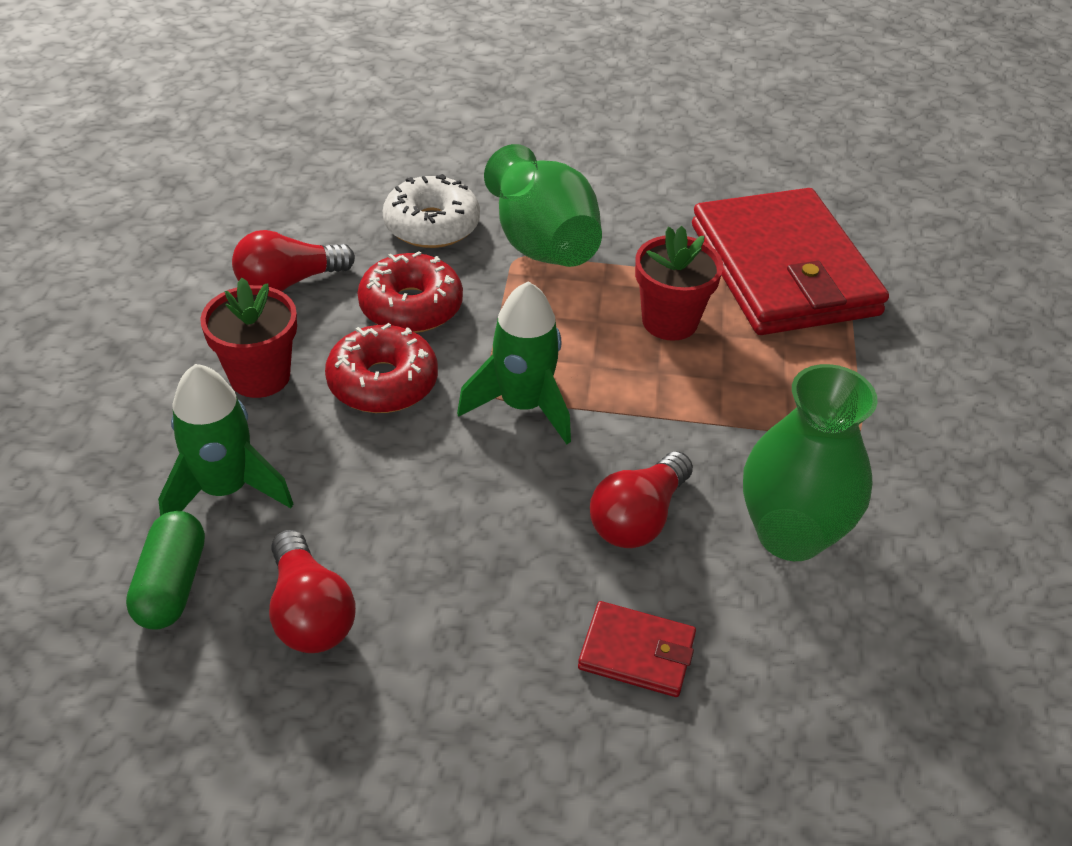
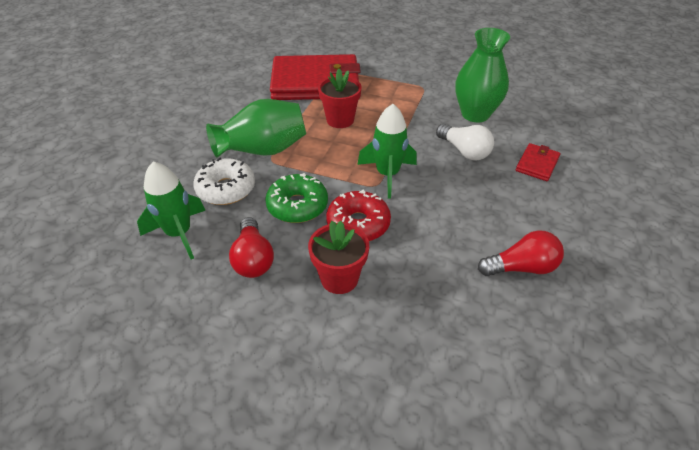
camera: 75 degrees left, 0 degrees up
green capsule [126,511,205,630] -> none
green rocket [158,364,293,516] -> green rocket moved to [137,161,206,259]
red donut [358,251,463,333] -> green donut [265,173,328,223]
red light bulb [590,451,693,548] -> white light bulb [436,124,494,160]

